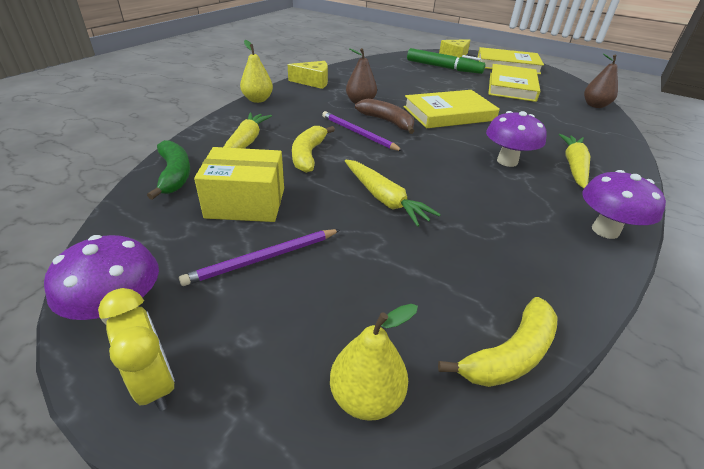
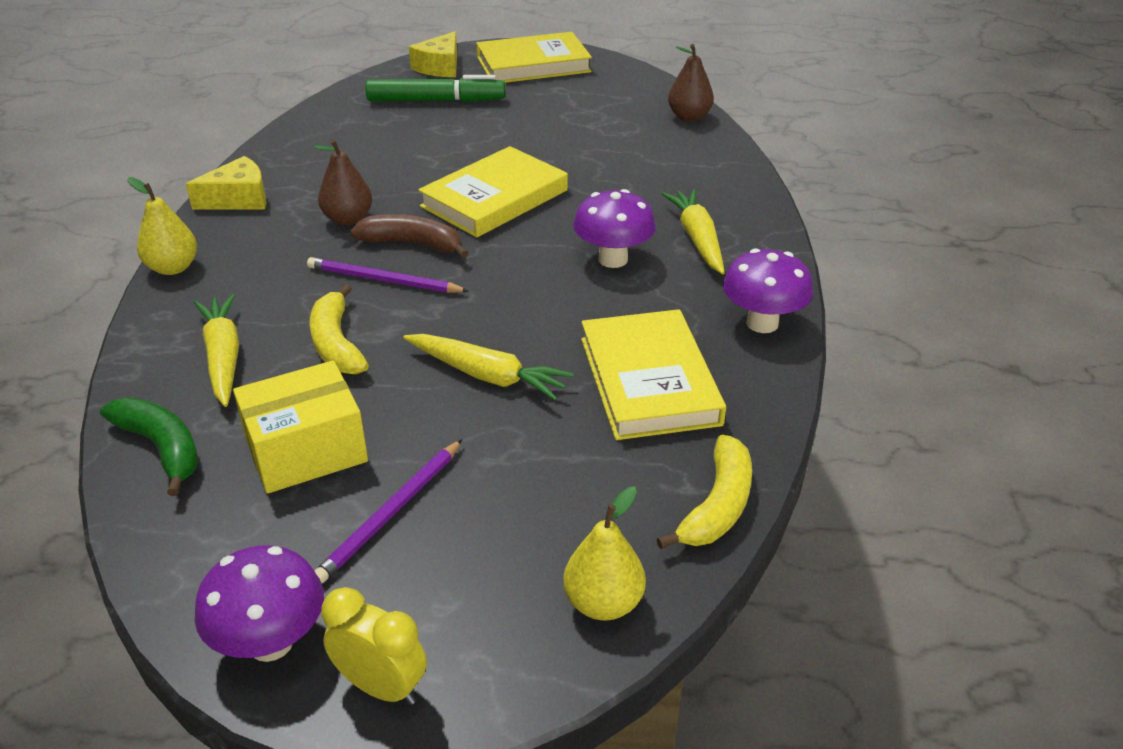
camera: 25 degrees left, 0 degrees up
yellow book [488,64,540,102] -> yellow book moved to [581,309,726,440]

